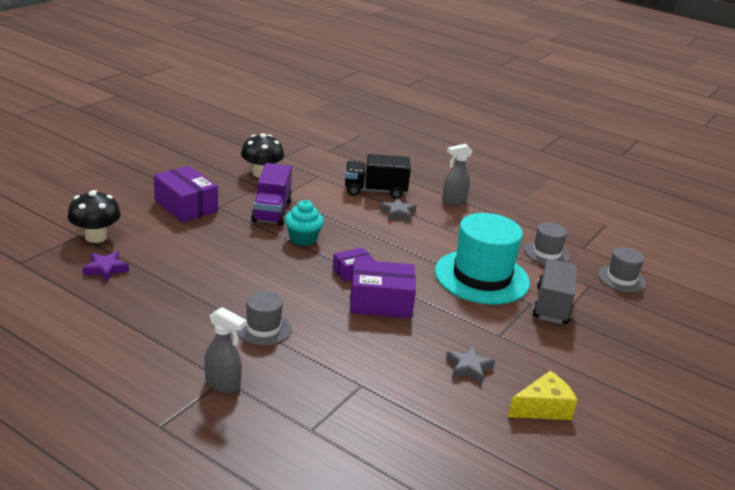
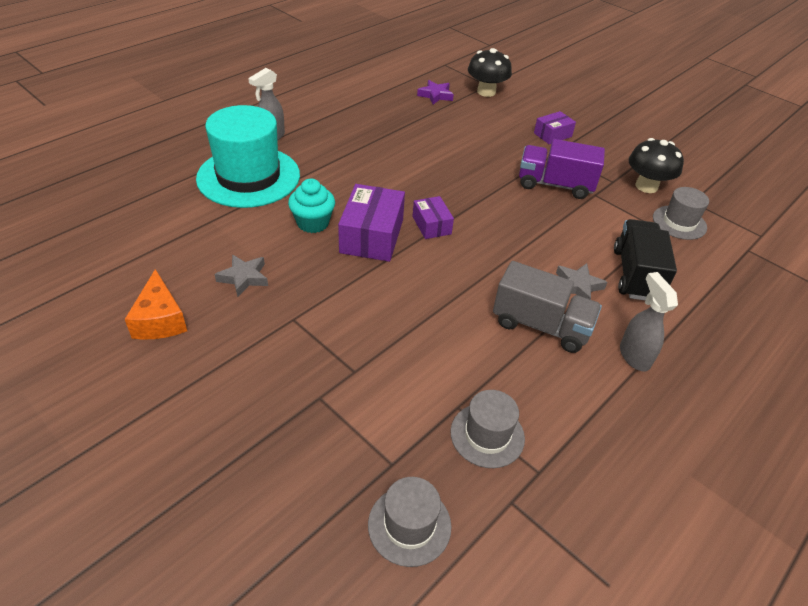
camera: 100 degrees right, 15 degrees up
purple box [154,166,218,222] -> purple box [534,111,576,144], size x0.57
grey hat [236,291,291,345] -> grey hat moved to [653,187,709,240]
turquoise cupcake [285,200,324,246] -> turquoise cupcake moved to [288,179,335,233]
turquoise hat [435,213,530,304] -> turquoise hat moved to [196,105,300,208]
yellow cheese [508,371,578,420] -> orange cheese [125,269,187,340]
grey truck [532,259,577,324] -> grey truck moved to [493,261,602,353]

